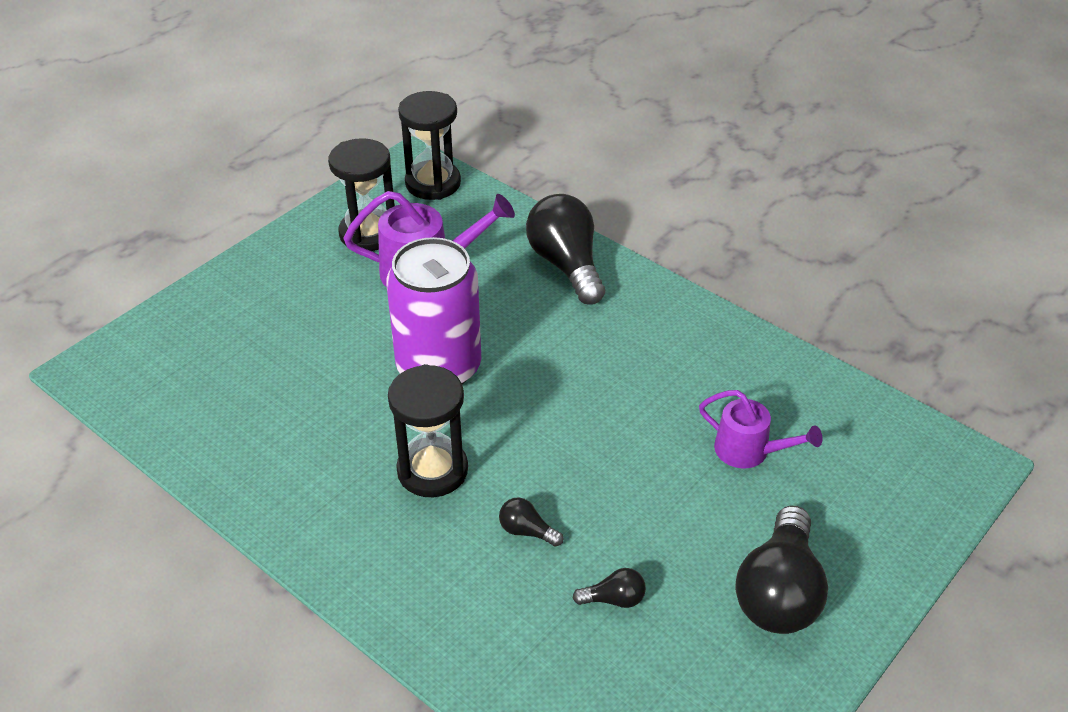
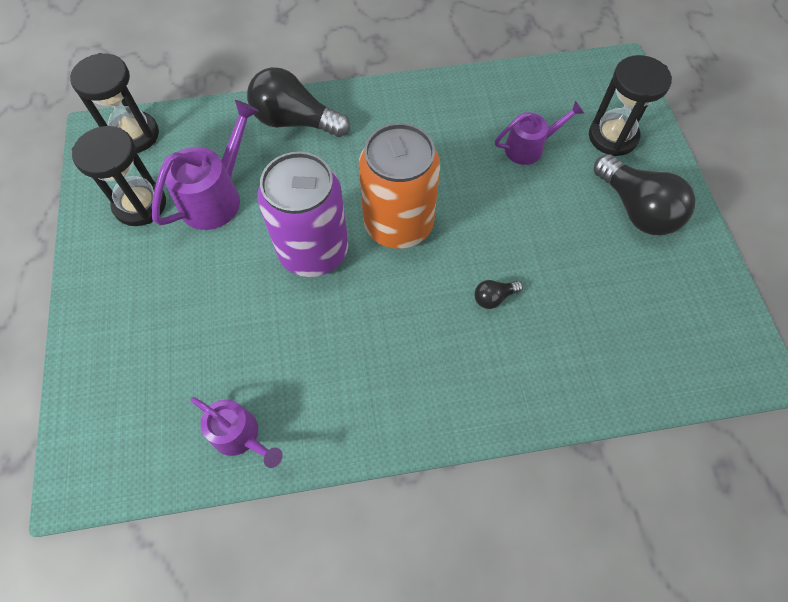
camera: 50 degrees left, 20 degrees up
black hourglass [388,364,468,497] -> black hourglass moved to [589,55,672,156]
black light bulb [573,568,646,608] -> none
none -> purple watering can [190,397,283,468]
none -> orange can [359,123,440,249]

